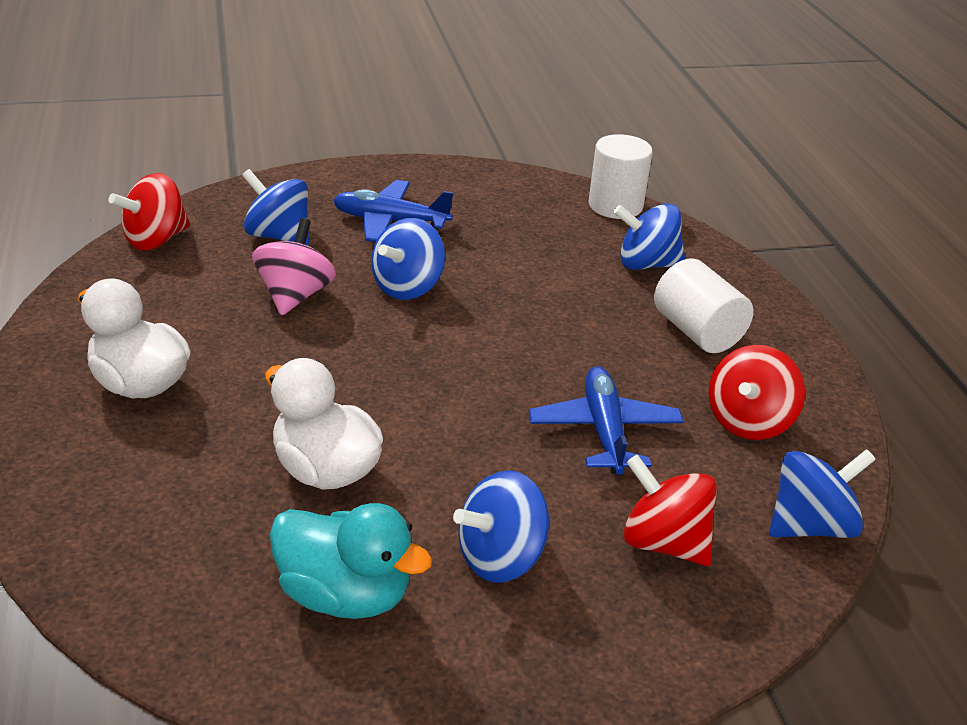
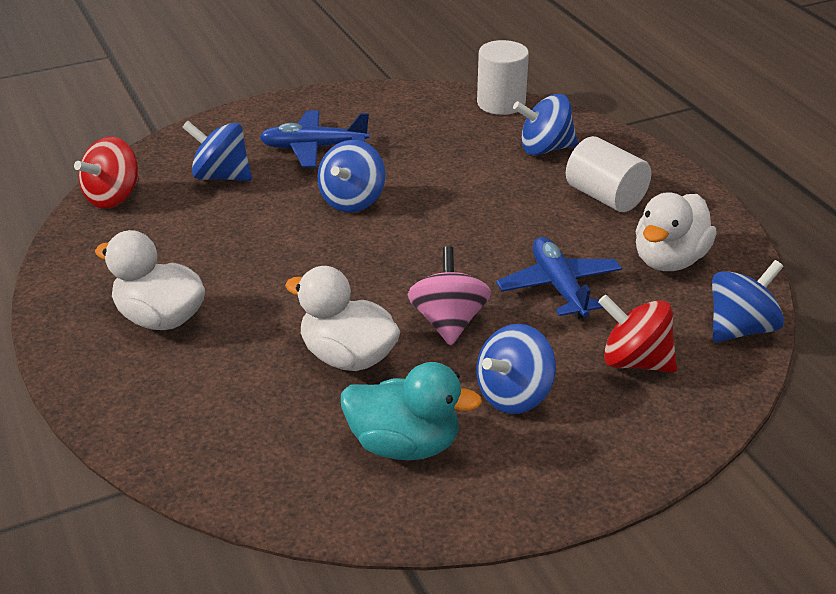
camera: 10 degrees left, 0 degrees up
pink spinning top [252,218,336,316] -> pink spinning top moved to [407,246,491,346]
red spinning top [708,345,805,440] -> white duck [635,192,717,271]

